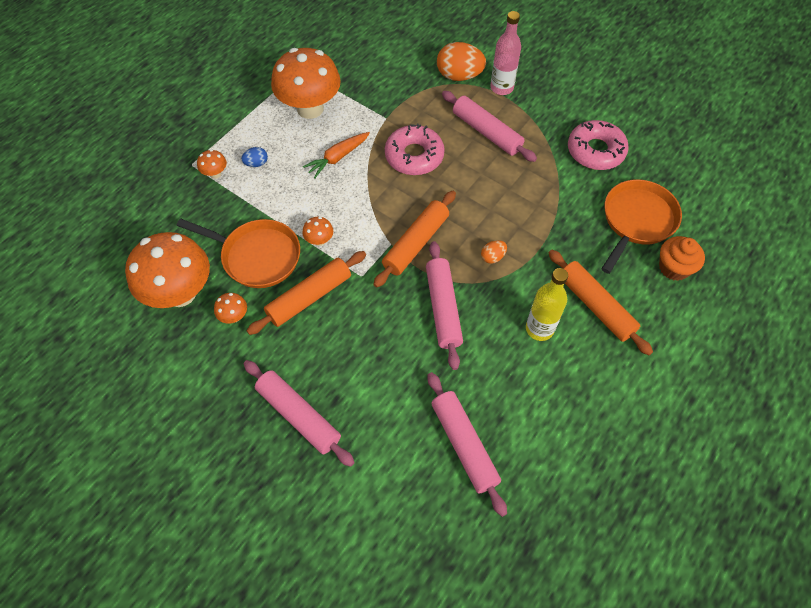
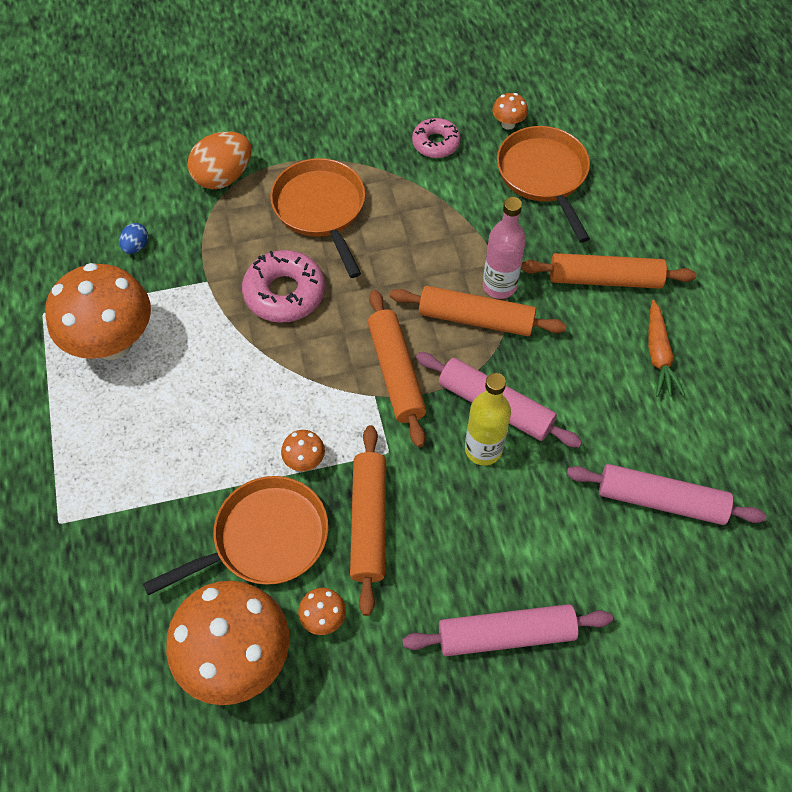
camera: 50 degrees left, 0 degrees up
orange mushroom [197,149,227,179] -> orange mushroom moved to [492,93,528,130]
blue egg [241,147,268,167] -> blue egg moved to [119,223,148,254]
orange carrot [303,132,370,178] -> orange carrot moved to [648,300,685,397]
pink rolling pin [442,91,537,162] -> orange pan [270,158,365,278]
orange egg [481,240,507,264] -> orange rolling pin [390,286,566,336]
pink bottle [490,11,521,95] -> pink bottle moved to [483,197,526,299]
yellow bottle [526,268,568,341] -> yellow bottle moved to [465,373,511,465]
pink donut [568,120,629,170] -> pink donut [412,118,461,158], size x0.65
orange cupcake [659,236,705,281] -> none

